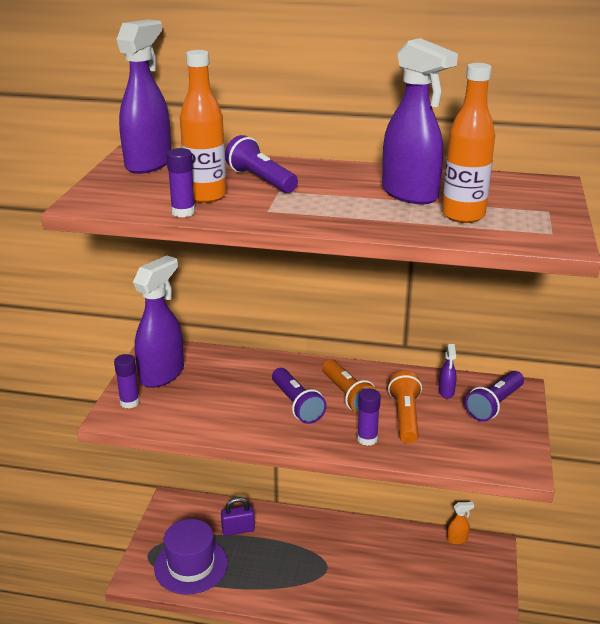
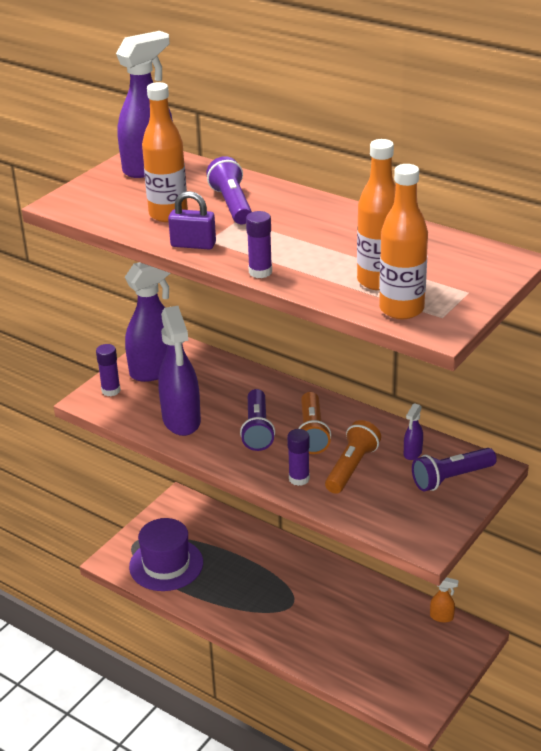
camera: 25 degrees right, 5 degrees up
purple glue stick [166,148,195,217] -> purple glue stick moved to [246,211,272,278]
purple padlock [221,497,255,536] -> purple padlock moved to [168,191,216,249]
purple spray bottle [382,38,458,204] -> purple spray bottle moved to [158,306,201,436]
none -> orange bottle [379,164,428,319]

